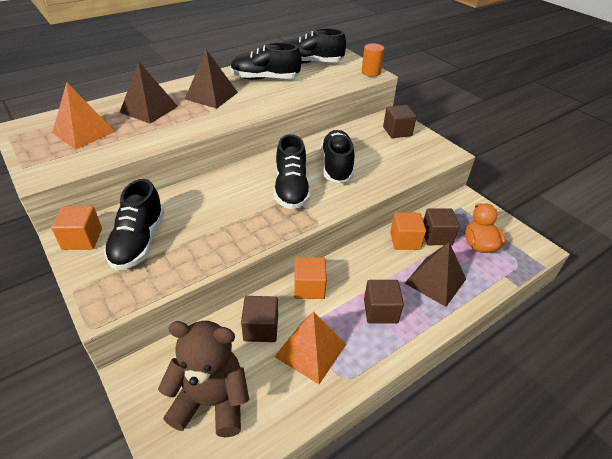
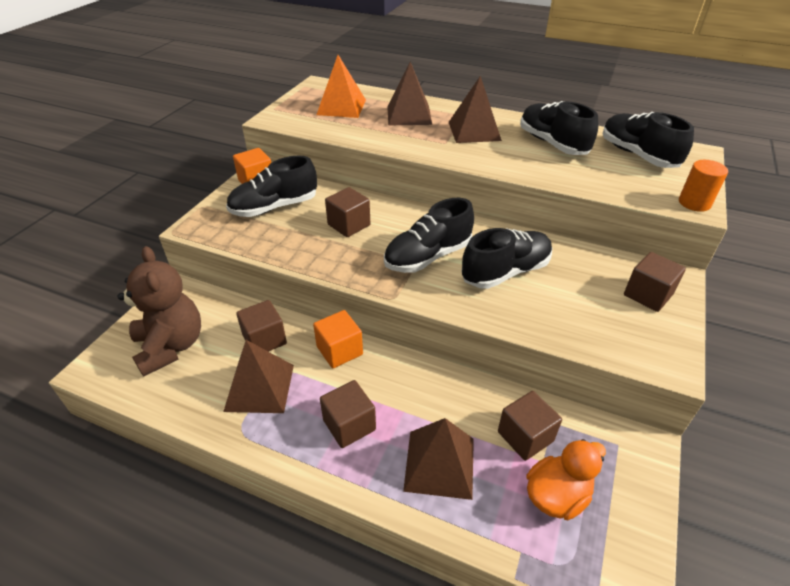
camera: 60 degrees right, 0 degrees up
orange pyramid [274,312,346,384] -> brown pyramid [223,340,294,413]
orange cube [390,212,426,250] -> none
none -> brown cube [325,187,370,237]

